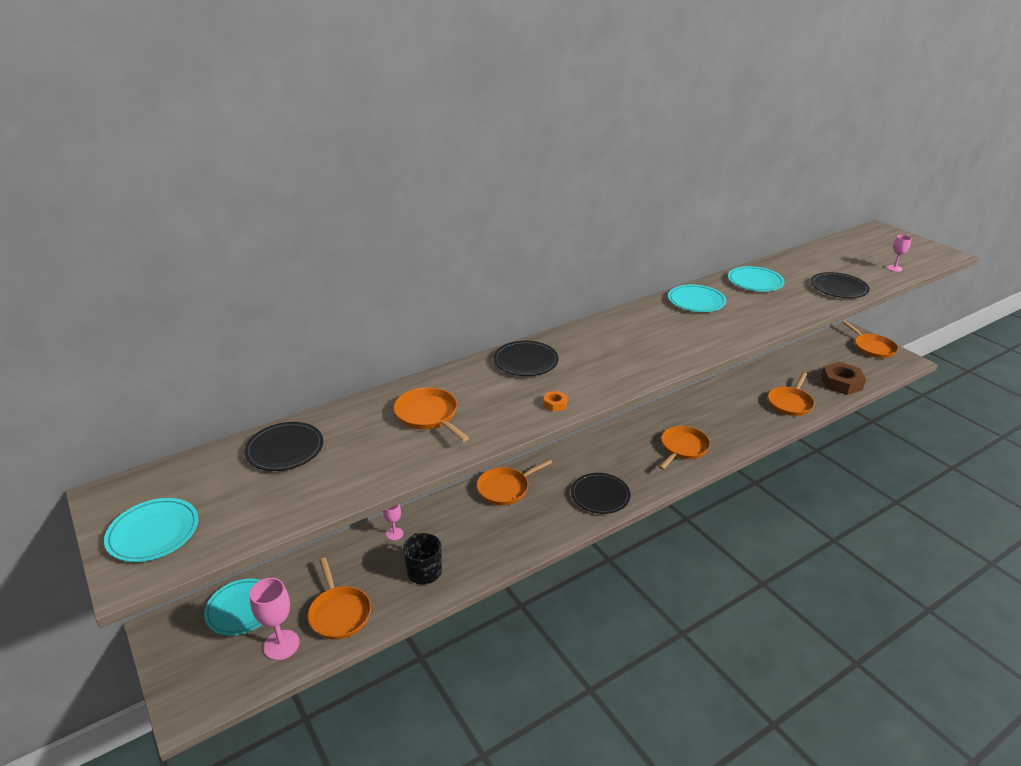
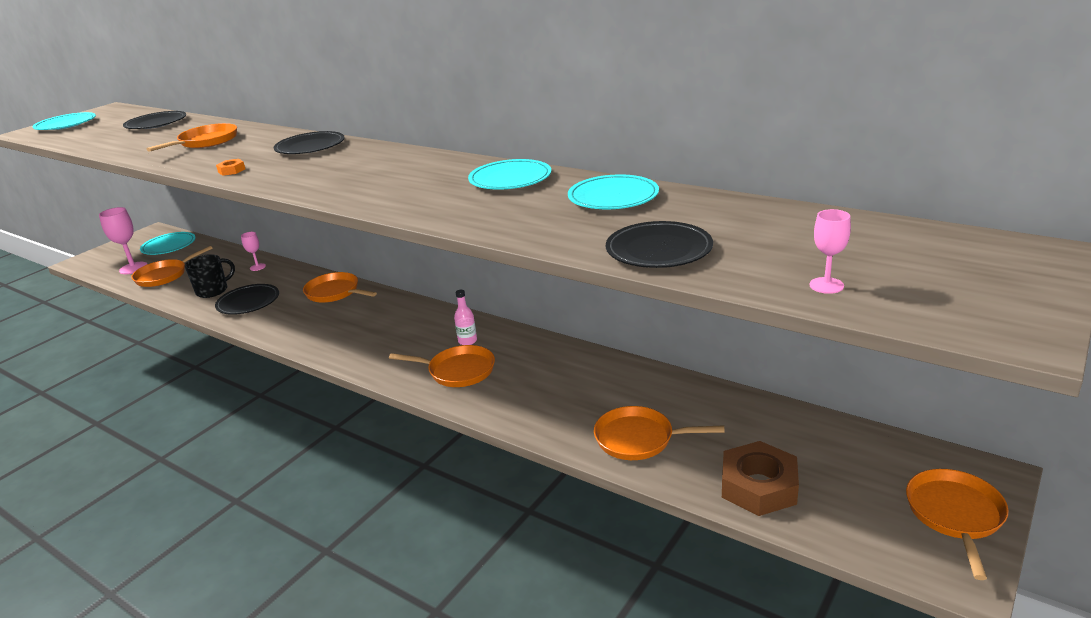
camera: 70 degrees right, 5 degrees down
black plate [571,473,630,514] -> black plate moved to [215,284,279,315]
orange pan [842,320,898,358] -> orange pan turned 150 degrees clockwise [906,469,1009,580]
none -> pink bottle [454,290,477,345]

